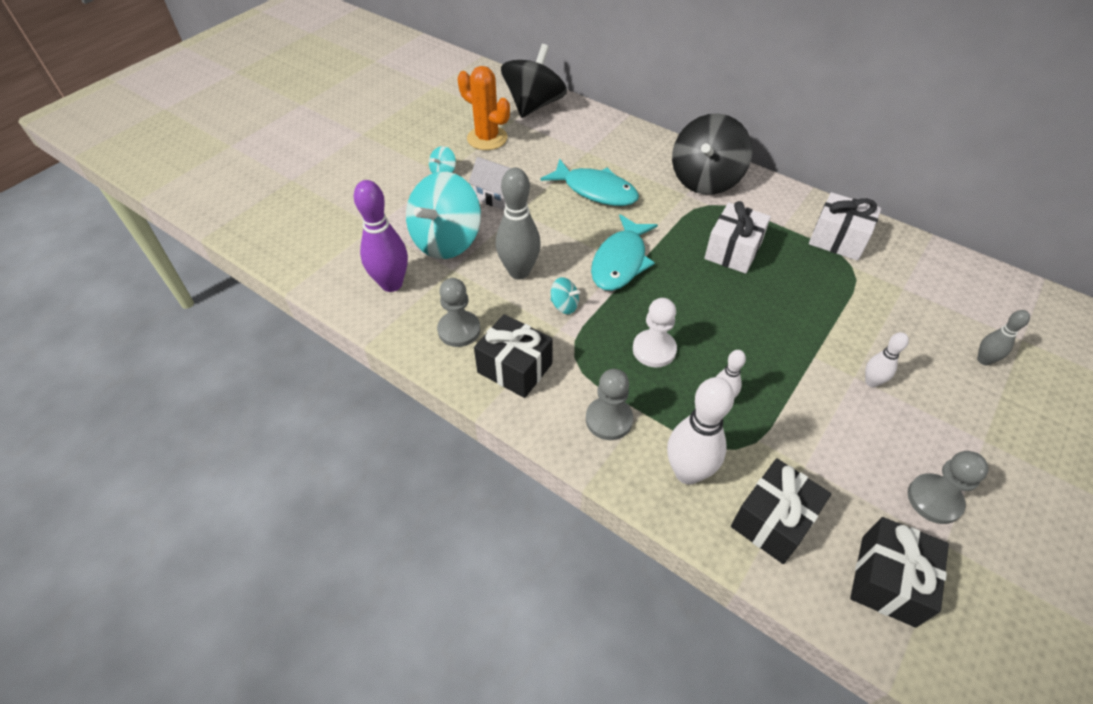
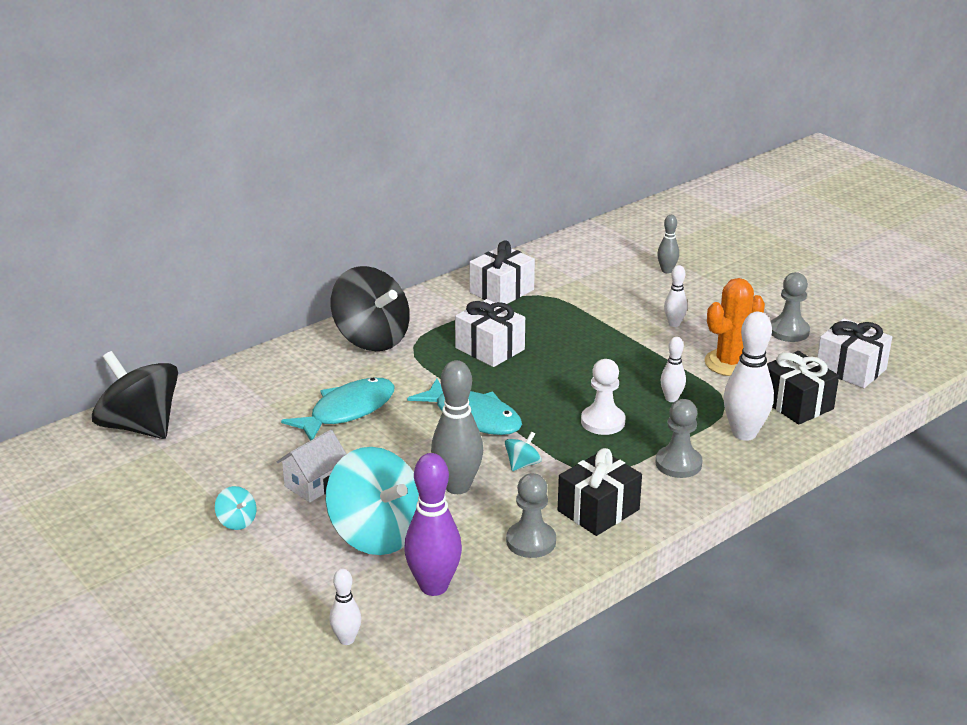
camera: 75 degrees left, 20 degrees down
orange cactus [458,66,510,150] -> orange cactus moved to [705,278,765,376]
black gift [850,517,949,628] -> white gift [817,318,892,388]
none -> white bowling pin [329,569,361,645]

